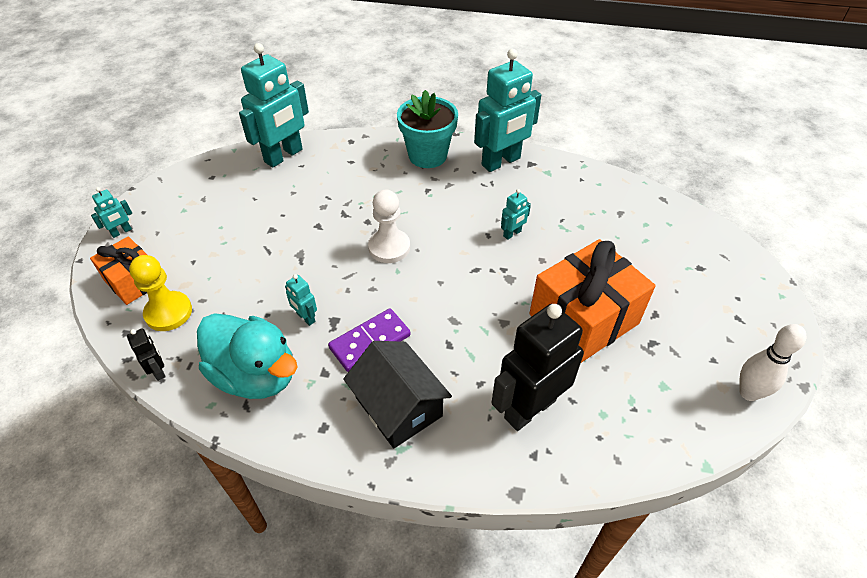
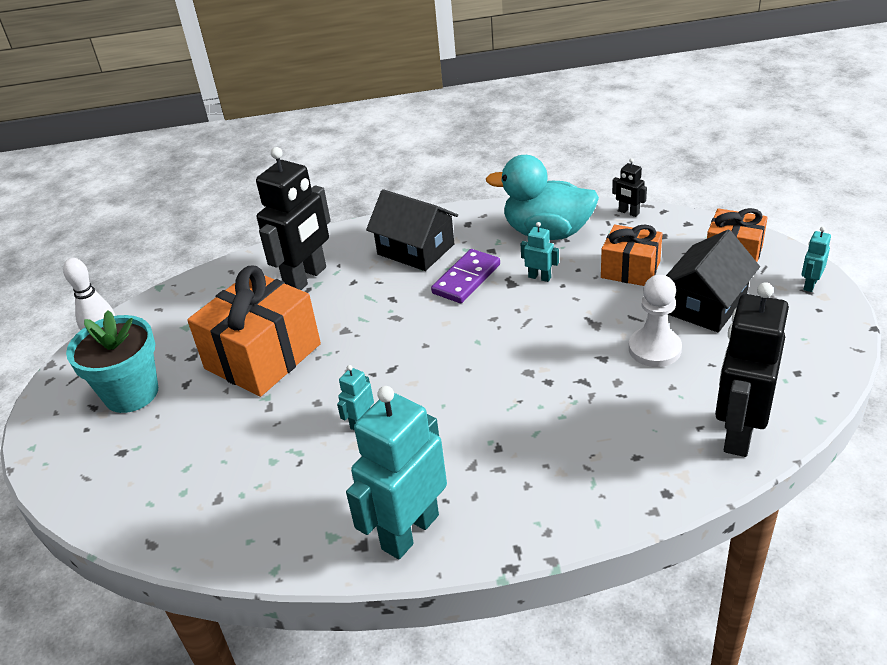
camera: 165 degrees right, 10 degrees down
yellow pawn [129,255,192,331] -> none
turquoise robot [239,43,309,168] -> black robot [715,282,789,457]
white pawn [368,190,410,263] -> white pawn moved to [629,275,682,367]
turquoise flower pot [397,90,458,168] -> turquoise flower pot moved to [66,310,158,413]
none -> orange gift [601,224,663,286]
none -> black house [666,230,760,332]

